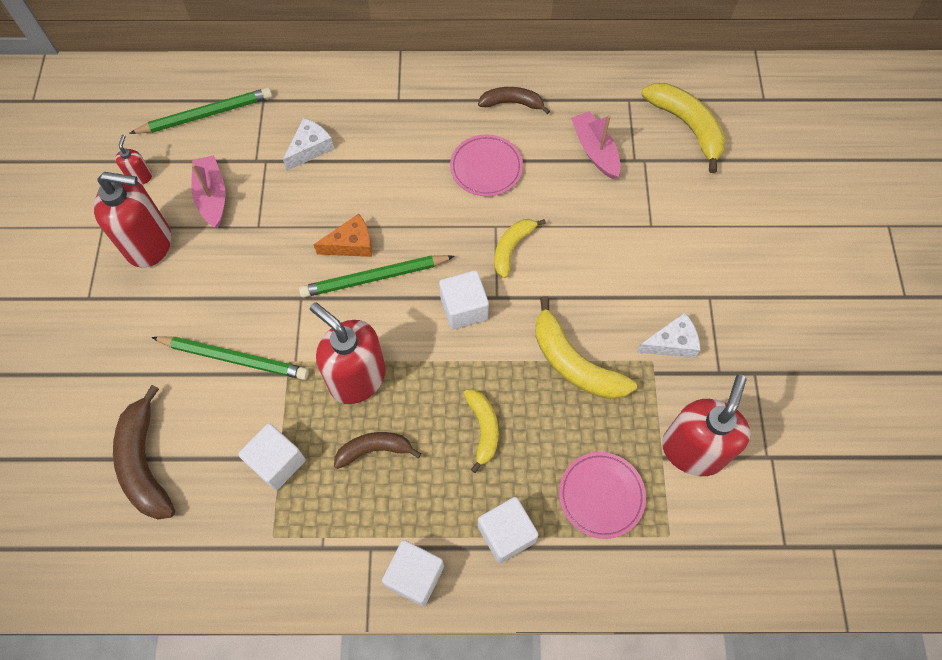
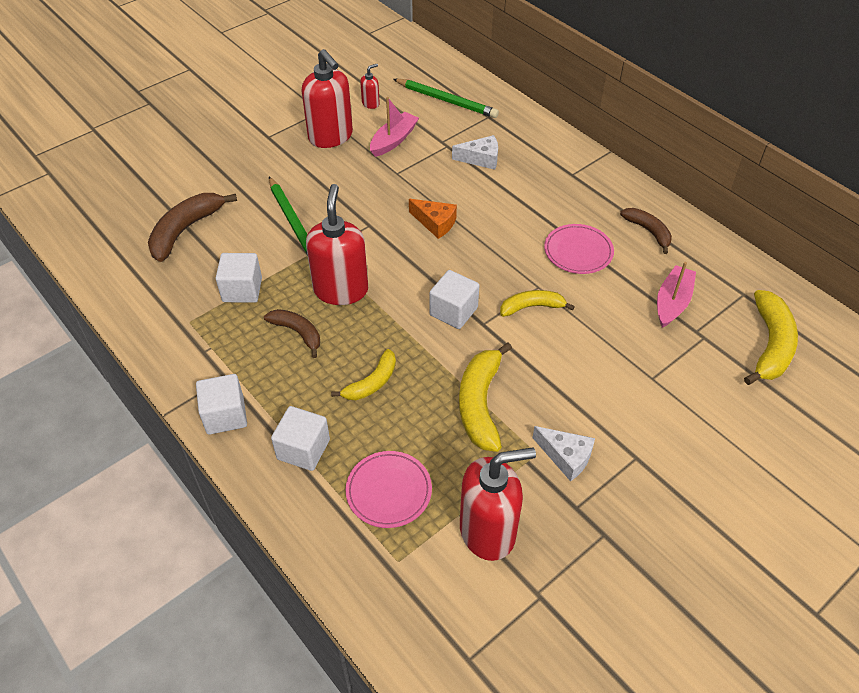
camera: 50 degrees right, 15 degrees down
green pencil [299,255,455,298] -> none

